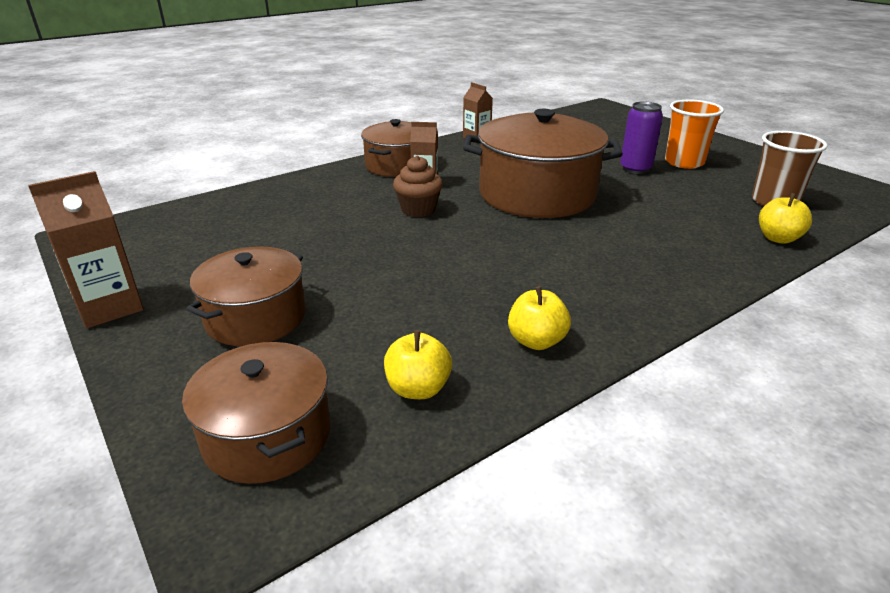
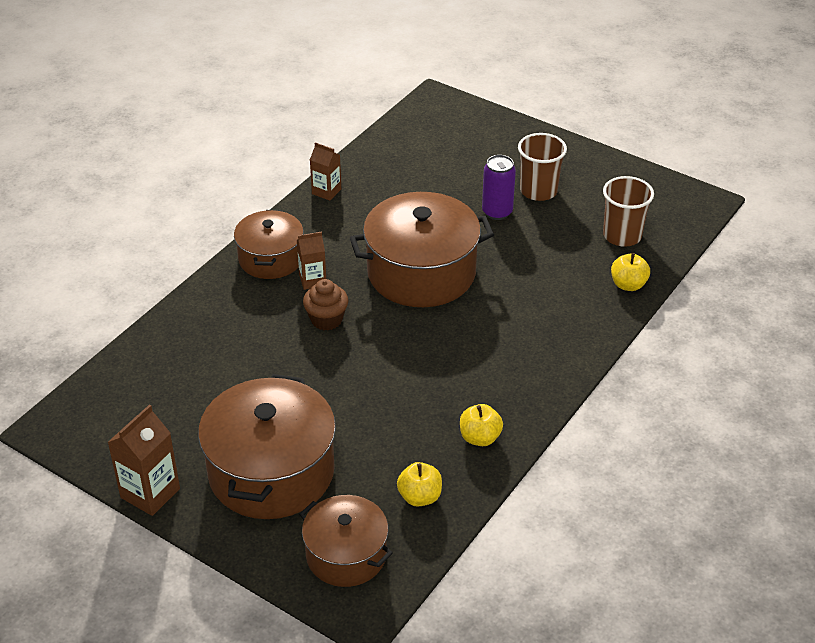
camera: 20 degrees left, 10 degrees up
brown pot [186,246,306,346] -> brown pot [198,374,336,519], size x1.65
orange cup [665,100,724,169] -> brown cup [518,133,567,201]

